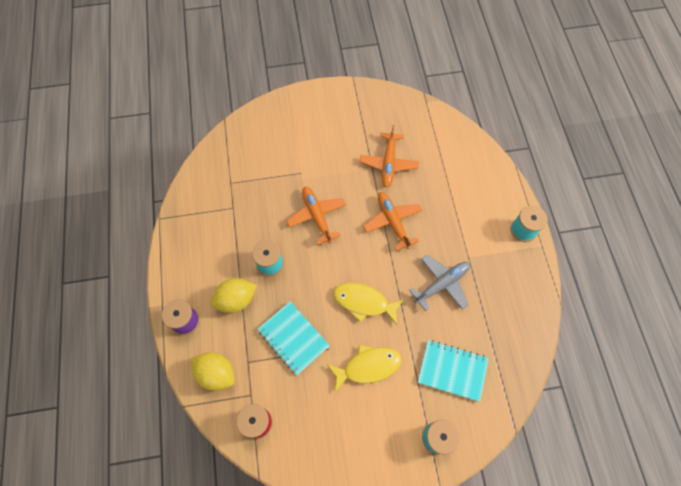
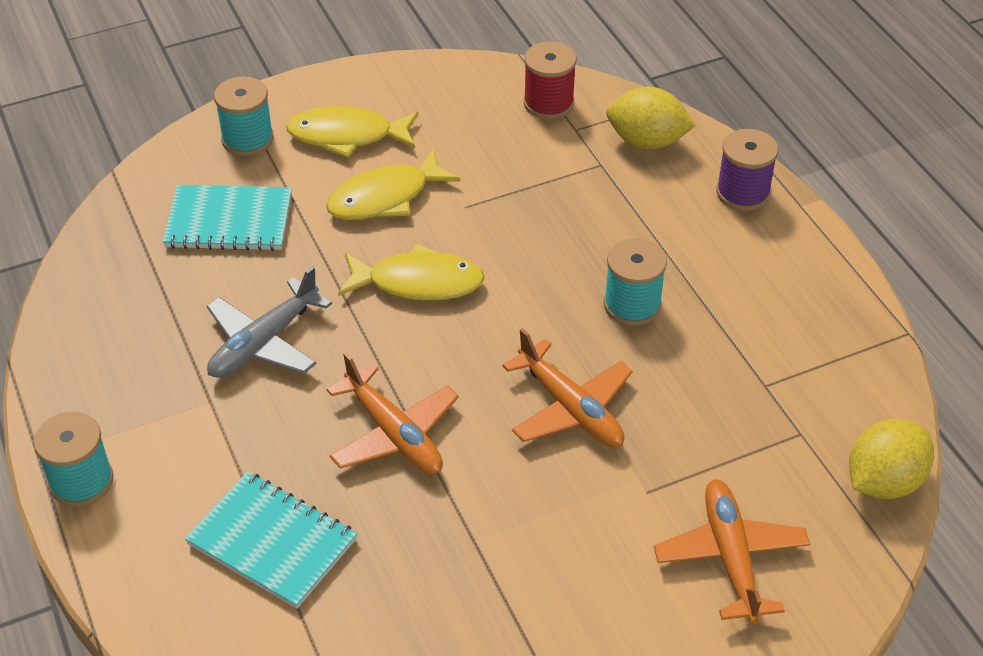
camera: 165 degrees right, 20 degrees down
yellow lemon [211,278,257,313] -> yellow lemon moved to [849,419,934,499]
turquoise notebook [258,301,330,375] -> turquoise notebook moved to [185,472,357,609]
orange plane [360,125,419,188] -> orange plane moved to [654,480,810,624]
none -> yellow fish [286,106,418,158]

